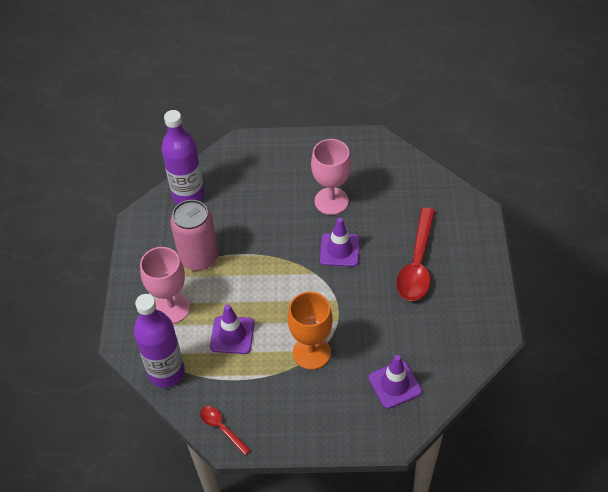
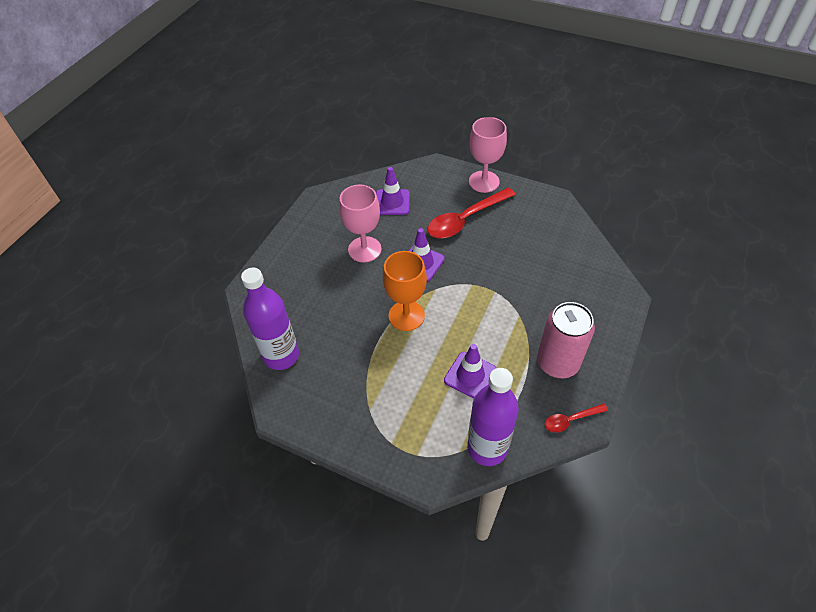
camera: 65 degrees left, 0 degrees up
pink goblet [140,247,190,324] -> pink goblet moved to [469,117,507,193]
pink can [170,200,218,271] -> pink can moved to [537,302,595,378]
orange goblet [288,292,333,370] -> orange goblet moved to [383,251,427,331]
purple traffic cone [369,355,422,409] -> purple traffic cone moved to [376,167,410,215]
red spoon [396,208,435,301] -> red spoon turned 105 degrees clockwise [427,187,516,238]

